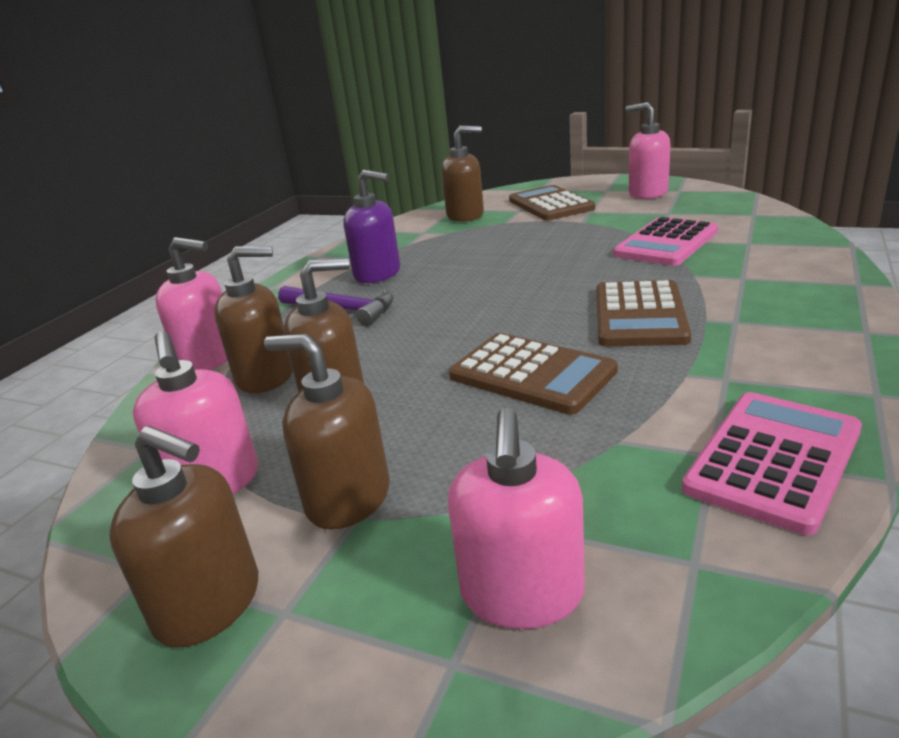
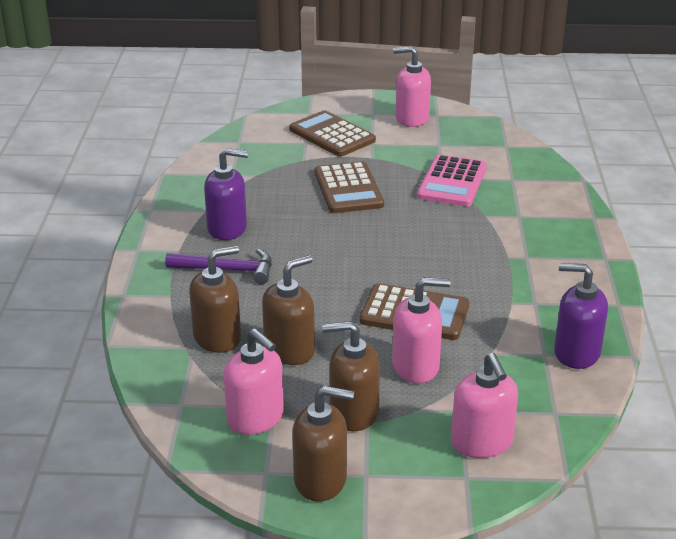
camera: 25 degrees left, 5 degrees up
pink soap dispenser [155,237,228,370] -> pink soap dispenser moved to [392,277,450,383]
brown soap dispenser [441,126,484,222] -> none
brown calculator [597,280,691,346] -> brown calculator moved to [315,161,384,213]
pink calculator [682,392,862,535] -> purple soap dispenser [554,263,608,369]

